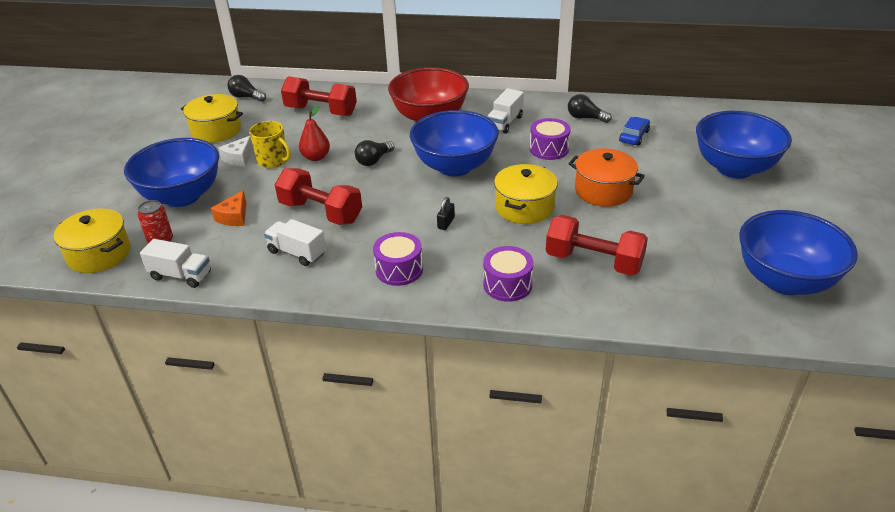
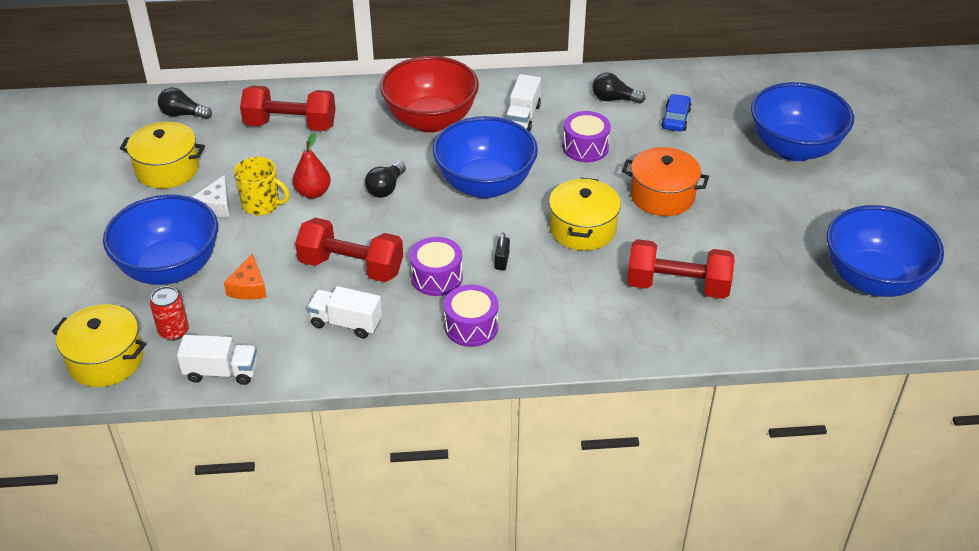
camera: 15 degrees left, 5 degrees up
purple drum [483,246,534,302] -> purple drum moved to [410,237,463,296]

